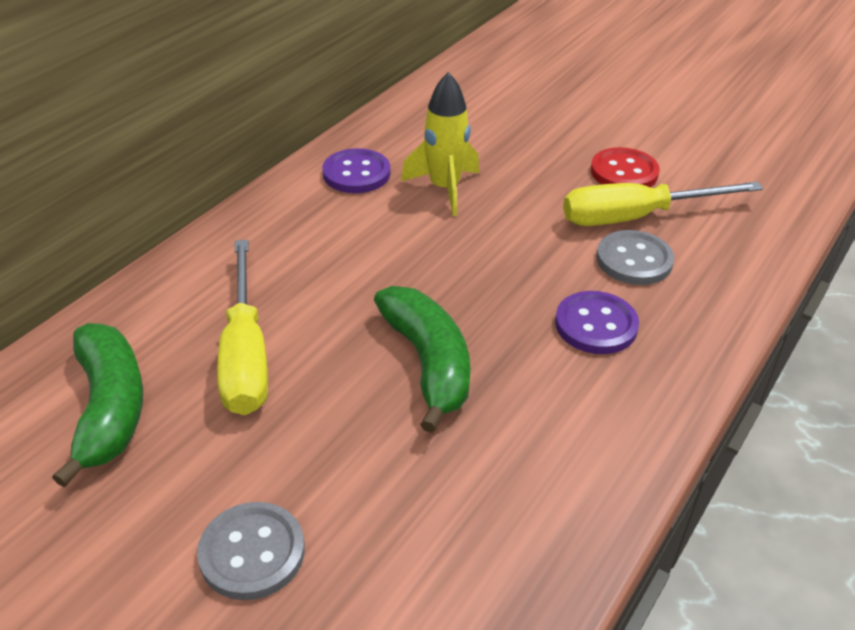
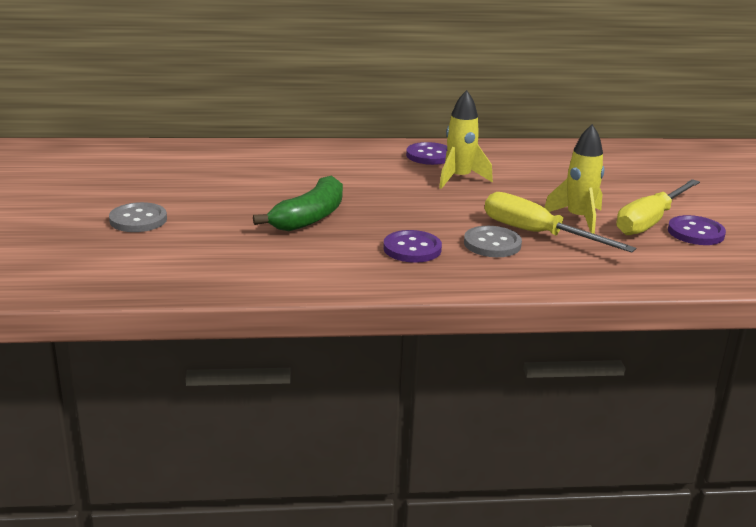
camera: 50 degrees right, 15 degrees down
green banana [52,323,143,488] -> none
yellow screwdriver [217,240,268,415] -> yellow screwdriver moved to [616,179,700,235]
red button [591,147,660,187] -> yellow rocket [544,124,605,234]
none -> purple button [668,215,726,245]

